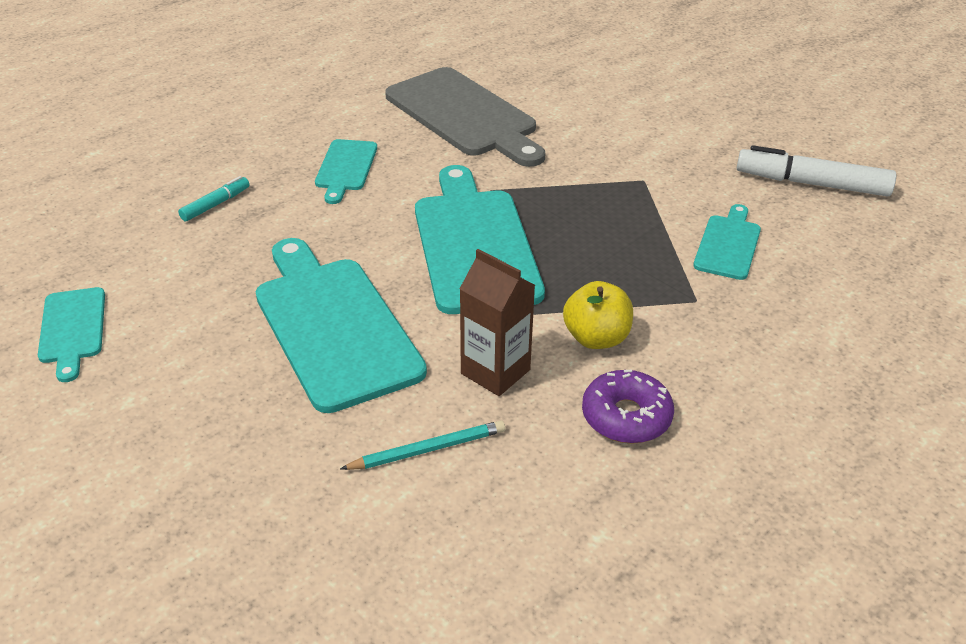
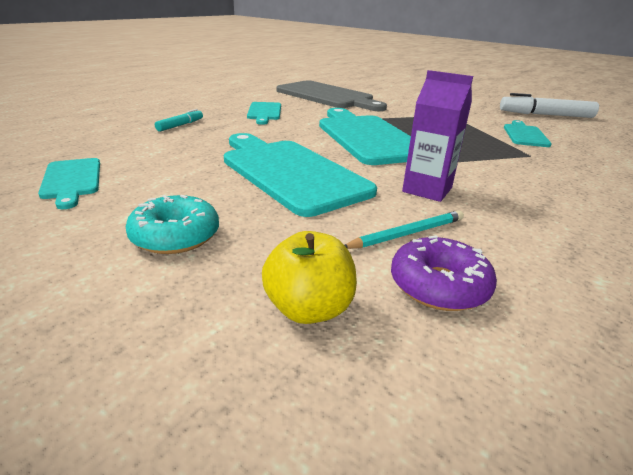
camera: 10 degrees left, 10 degrees down
brown carton [460,249,535,396] -> purple carton [402,70,473,202]
yellow apple [563,281,633,349] -> yellow apple moved to [262,231,357,324]
purple donut [582,369,674,444] -> purple donut moved to [391,235,497,311]
none -> turquoise donut [126,195,219,254]

